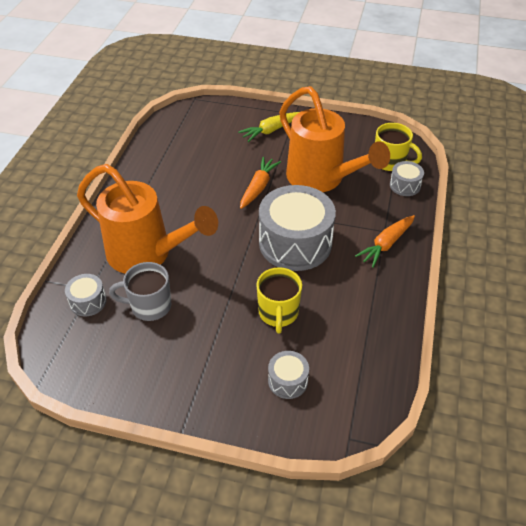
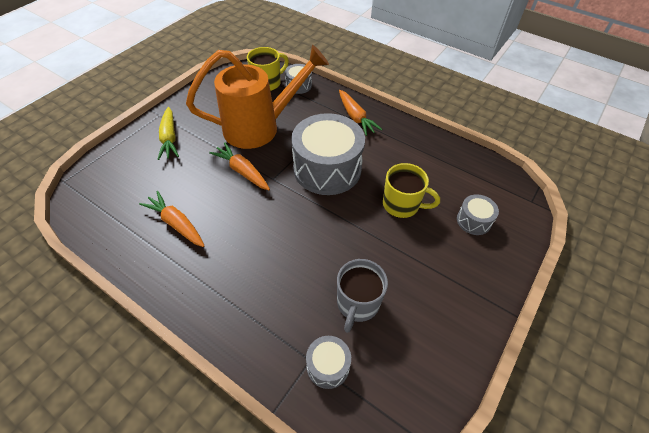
camera: 70 degrees left, 5 degrees up
orange watering can [77,164,218,274] -> none
none -> orange carrot [139,191,205,247]

